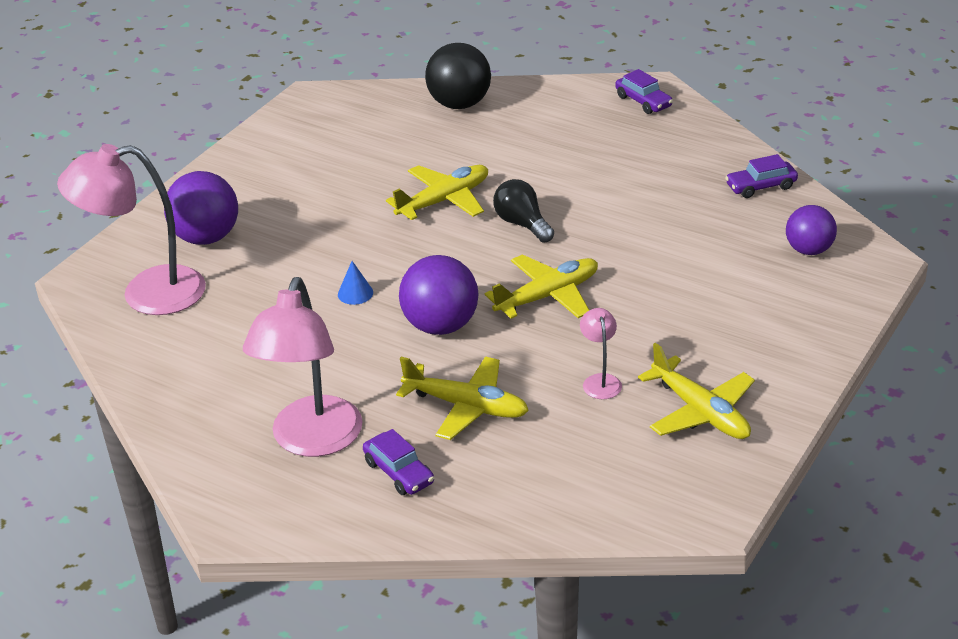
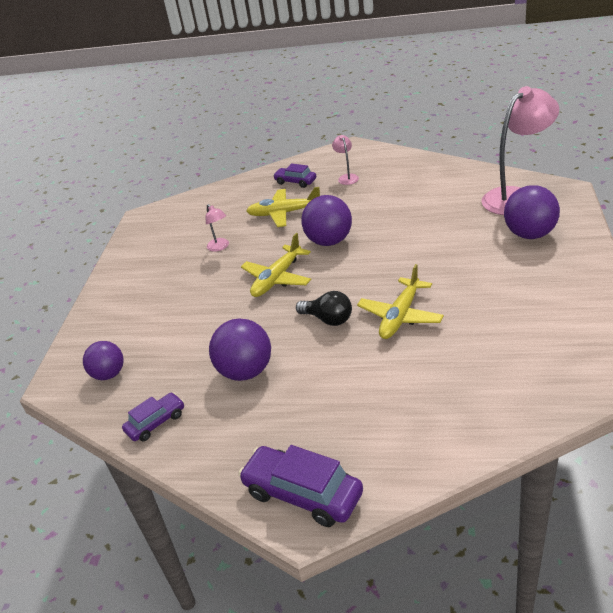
camera: 160 degrees right, 0 degrees up
pink lamp [243,277,363,457] -> pink lamp [332,135,359,185], size x0.44
blue cone [338,261,373,305] -> none
black ball [425,43,491,109] -> none
purple car [615,69,673,114] -> purple car [239,445,363,527], size x1.69
yellow plane [638,343,755,439] -> none
none -> purple ball [209,319,271,381]

